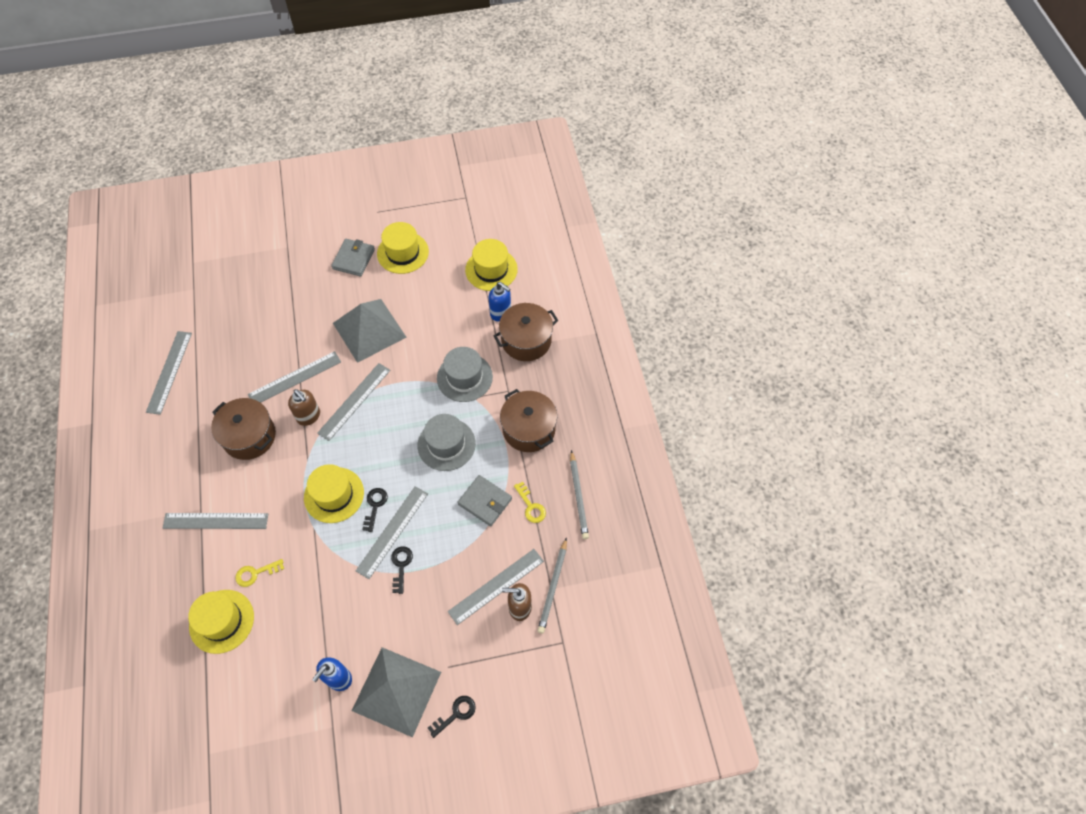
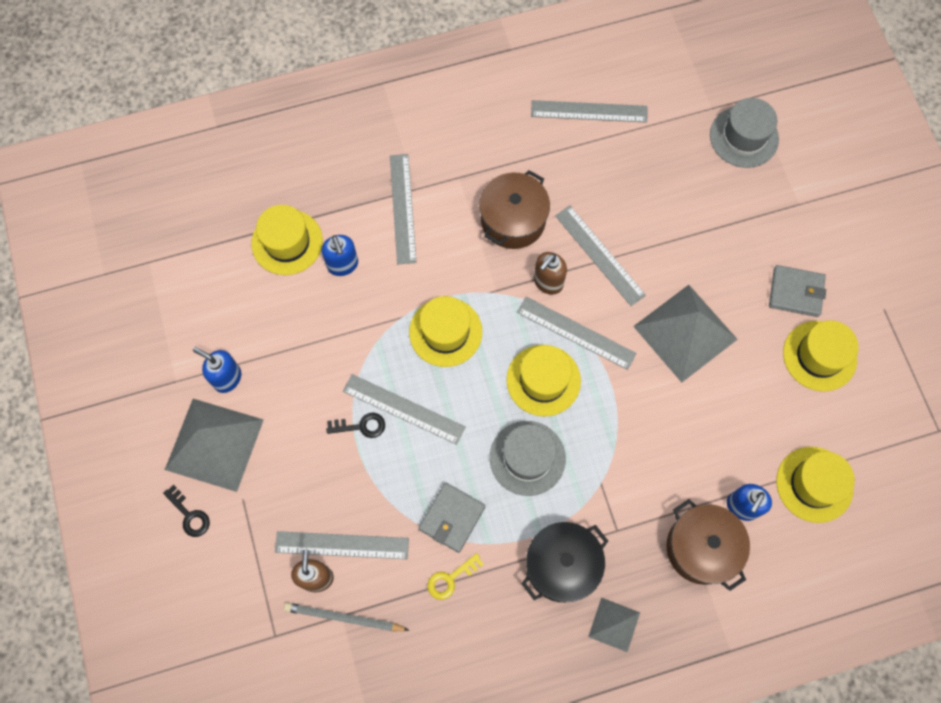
camera: 85 degrees right, 10 degrees up
yellow key [235,559,284,587] -> blue soap dispenser [321,235,358,276]
black key [362,488,388,532] -> none
grey hat [437,347,493,402] -> grey hat moved to [710,98,779,168]
grey ruler [448,549,544,625] -> grey ruler turned 45 degrees counterclockwise [275,531,409,559]
brown pot [500,389,557,452] -> black pot [521,522,608,602]
grey pencil [570,450,589,539] -> none
none -> yellow hat [506,345,581,416]
none -> grey pyramid [588,597,640,652]

